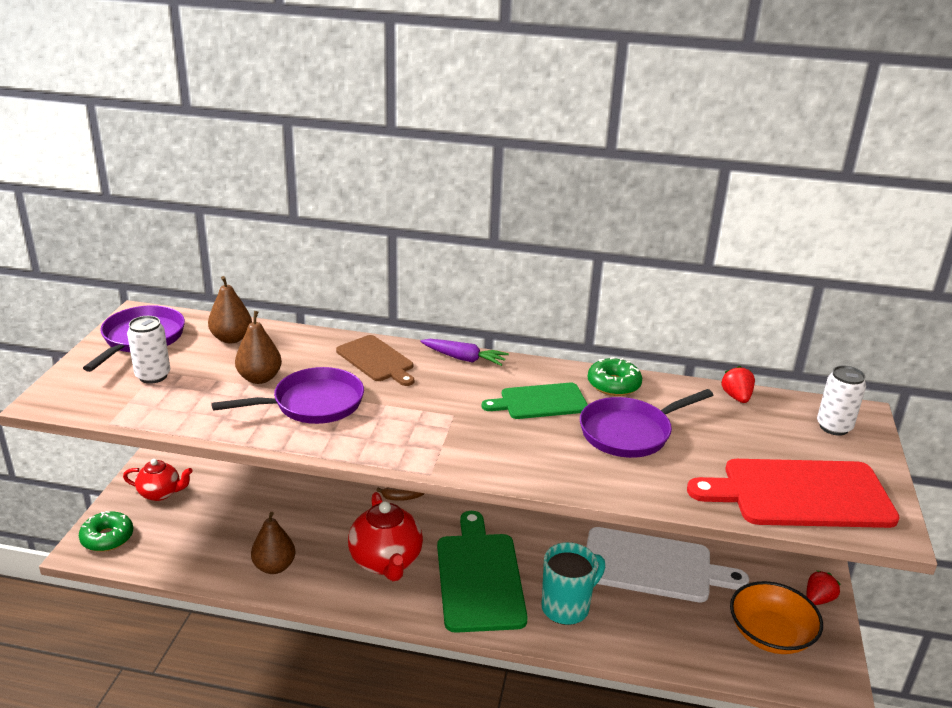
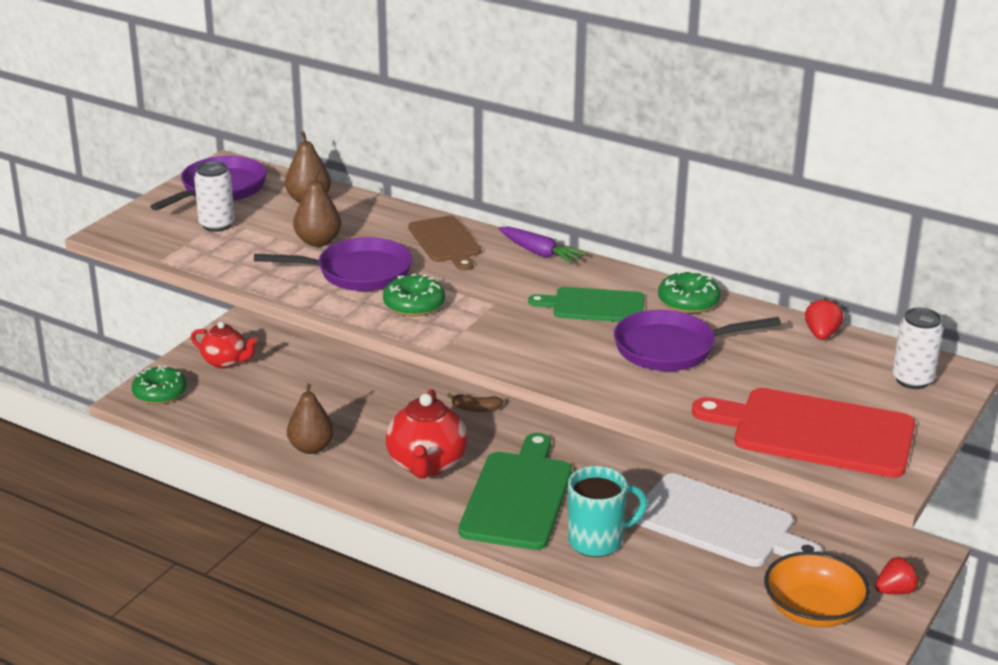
camera: 20 degrees right, 0 degrees up
none -> green donut [383,274,445,316]

